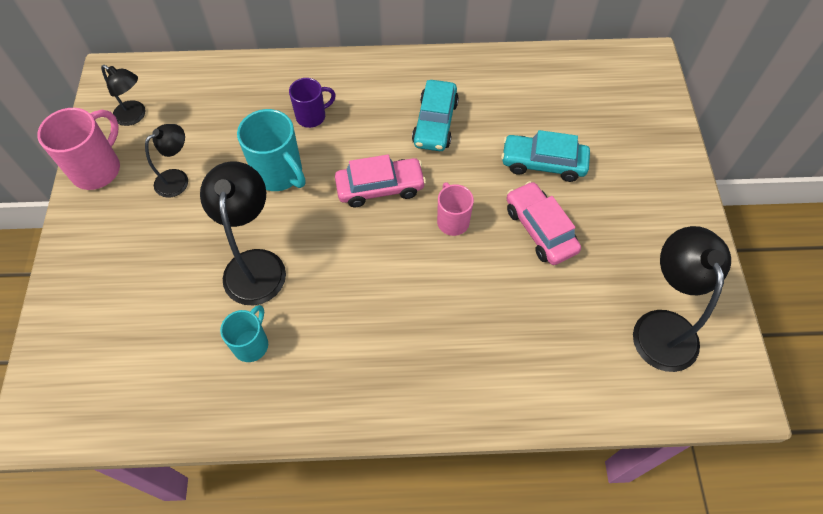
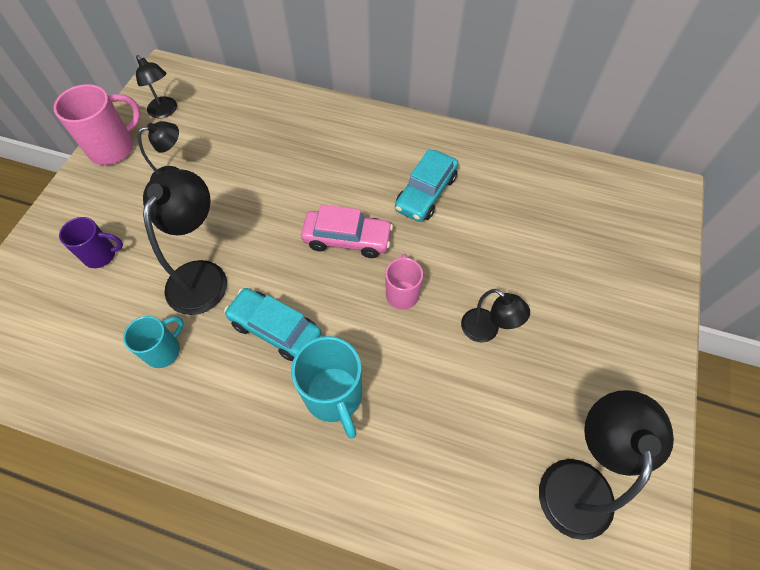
camera: 20 degrees right, 0 degrees up
turquoise mug [237,109,305,191] -> turquoise mug moved to [291,336,362,439]
purple mug [289,78,336,128] -> purple mug moved to [59,217,123,268]
turquoise car [501,130,590,182] -> turquoise car moved to [224,288,322,361]
pink car [507,181,581,265] -> black lamp [461,289,530,342]

